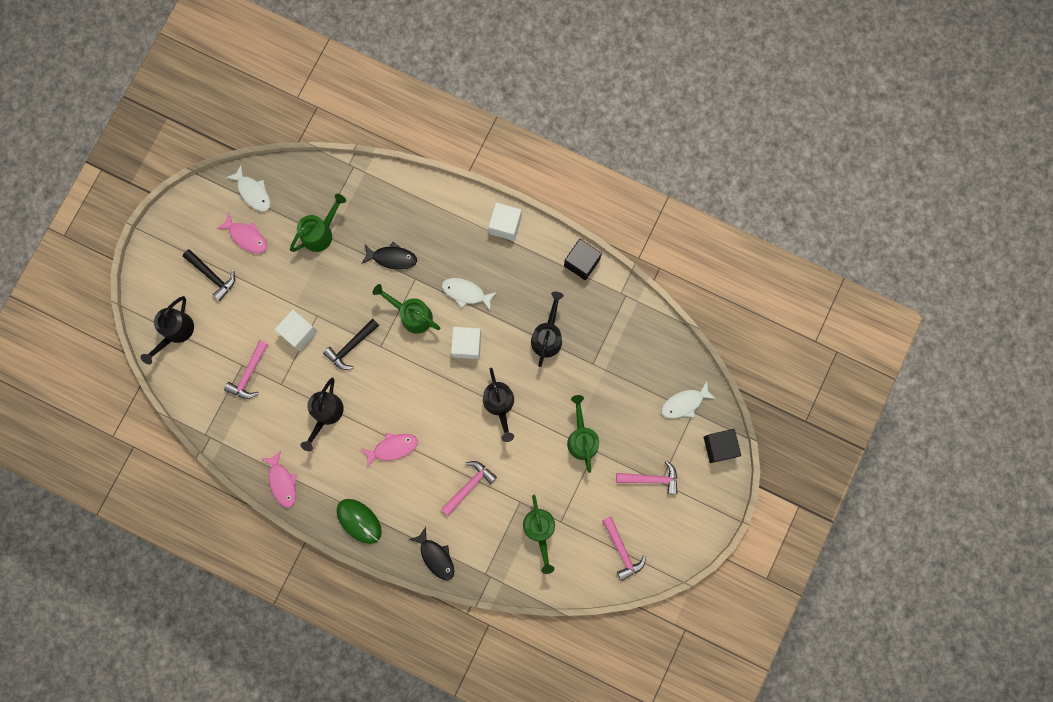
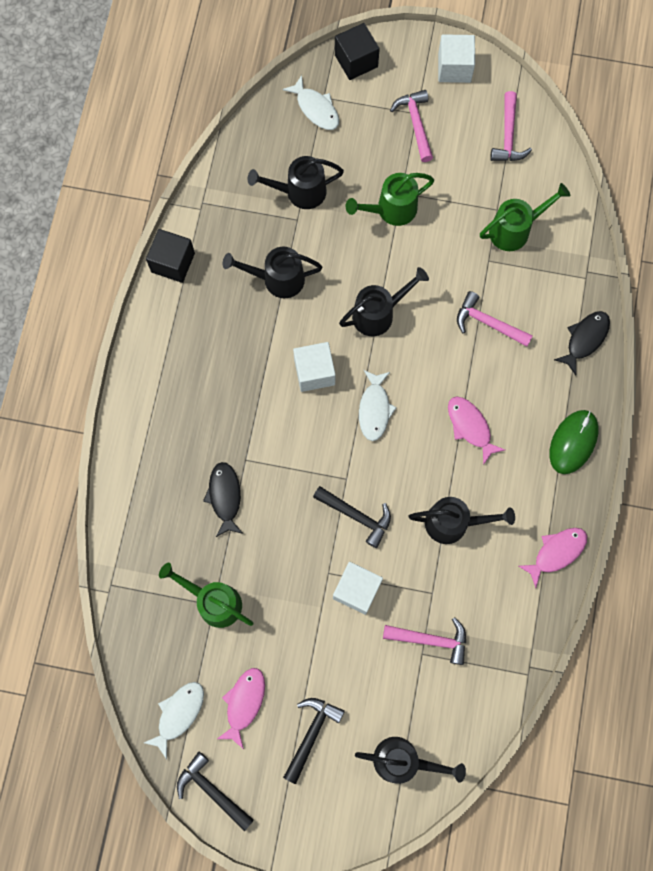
camera: 105 degrees left, 5 degrees down
green watering can [372,284,441,334] -> none
white fish [442,278,497,310] -> white fish moved to [359,370,397,441]
white cube [488,202,522,241] -> white cube moved to [438,34,475,83]
pink hammer [602,517,646,581] -> pink hammer turned 135 degrees clockwise [490,91,532,161]
none -> black hammer [177,752,254,832]
none -> black watering can [248,156,344,209]

